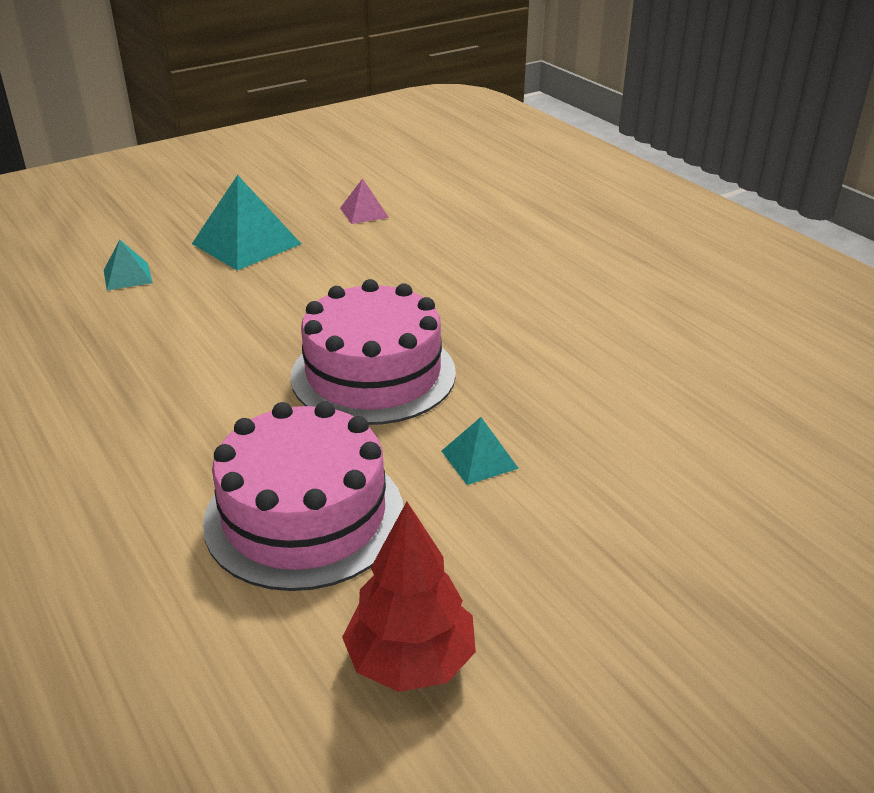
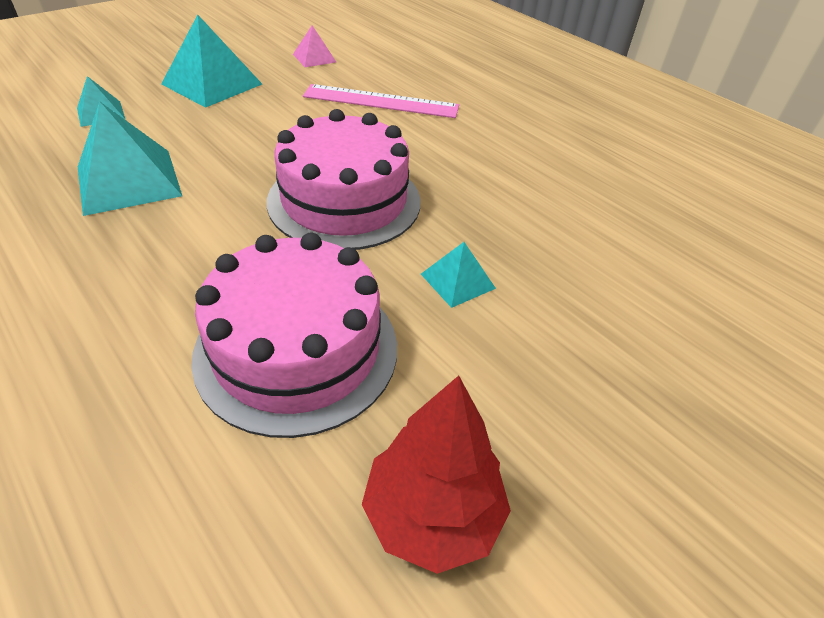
camera: 10 degrees left, 10 degrees up
none -> turquoise pyramid [78,101,182,216]
none -> pink ruler [303,84,459,118]

